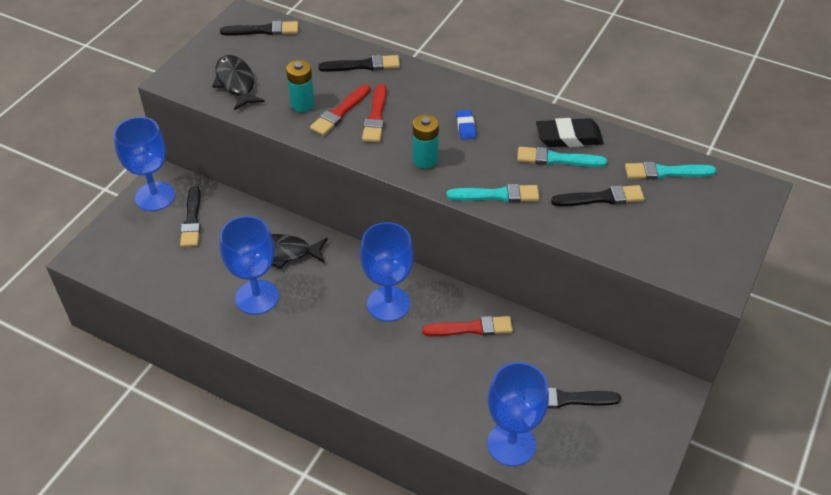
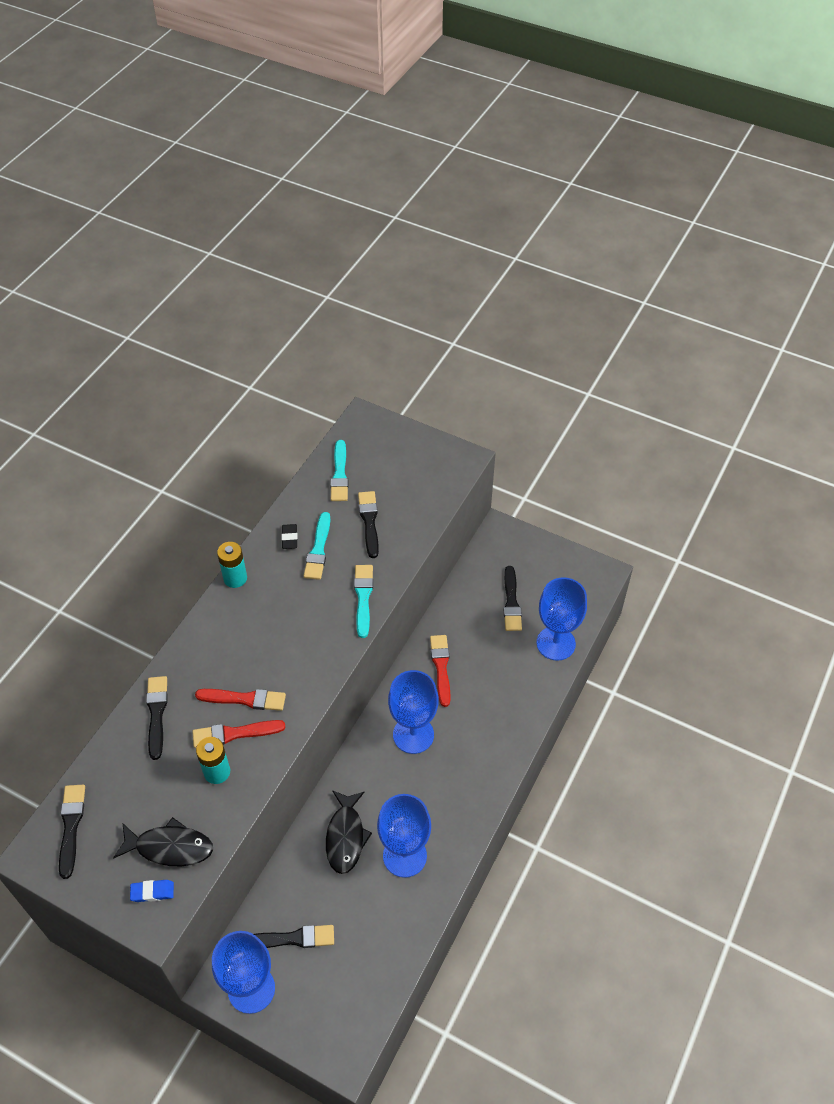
camera: 90 degrees left, 5 degrees up
black fish [212,55,265,110] -> black fish turned 150 degrees counterclockwise [113,817,213,866]
red brush [310,84,371,136] -> red brush turned 135 degrees clockwise [192,720,286,748]
turquoise battery [413,115,439,168] -> turquoise battery moved to [217,542,247,588]
blue eraser [456,110,476,140] -> blue eraser moved to [130,880,174,902]
black eraser [536,118,604,147] -> black eraser [281,524,298,549], size x0.56

